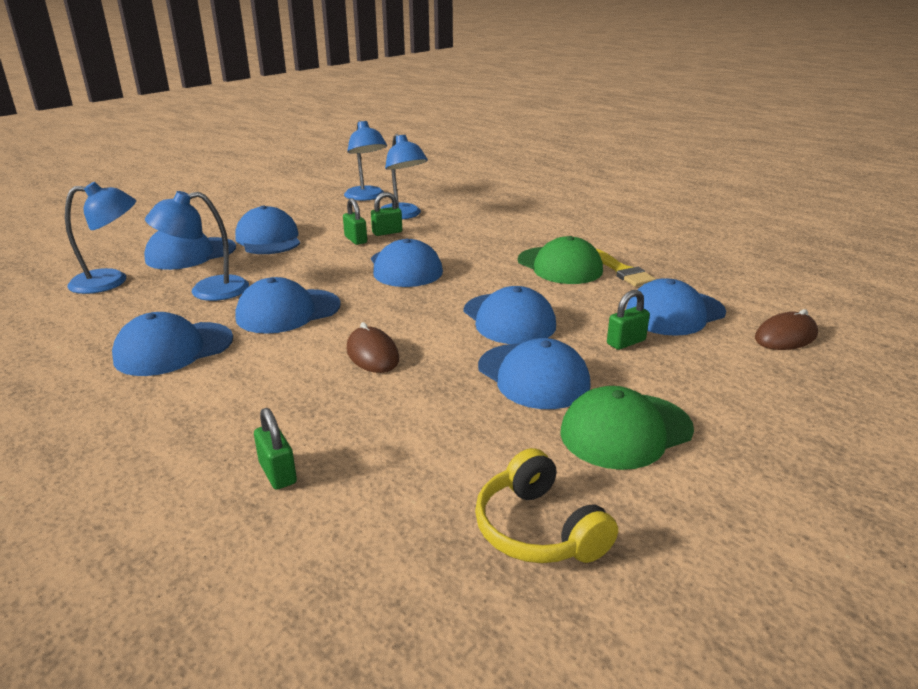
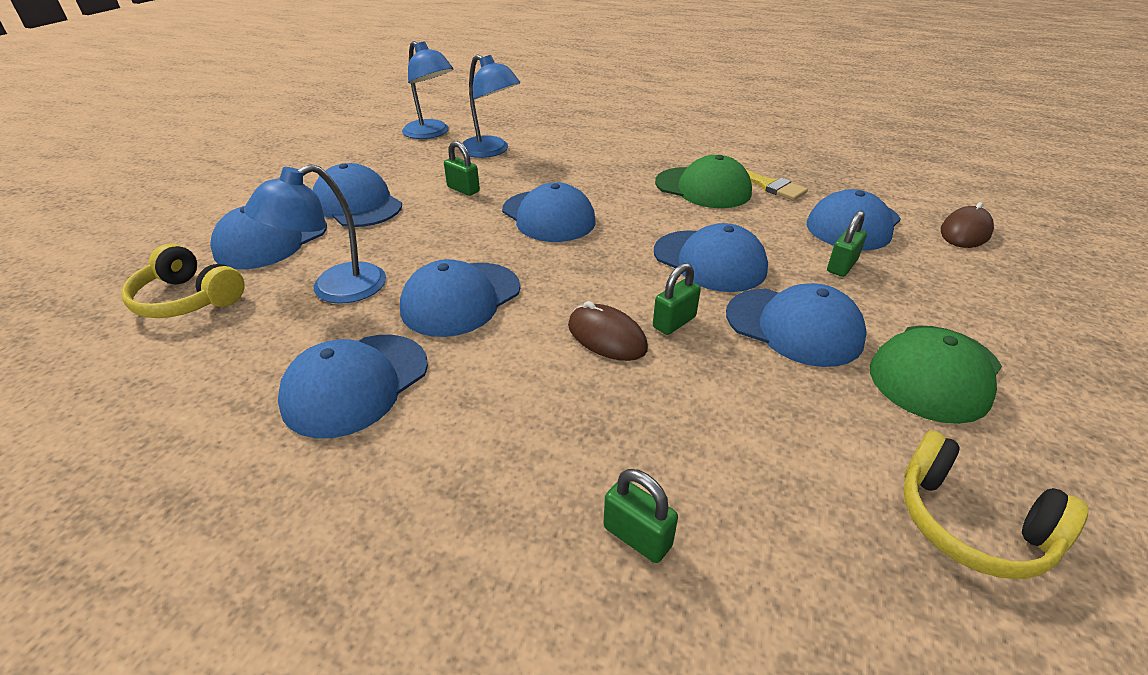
camera: 20 degrees left, 10 degrees up
blue lamp [65,182,136,294] -> yellow headphones [121,243,245,318]
green padlock [371,192,402,236] -> green padlock moved to [653,263,701,335]

